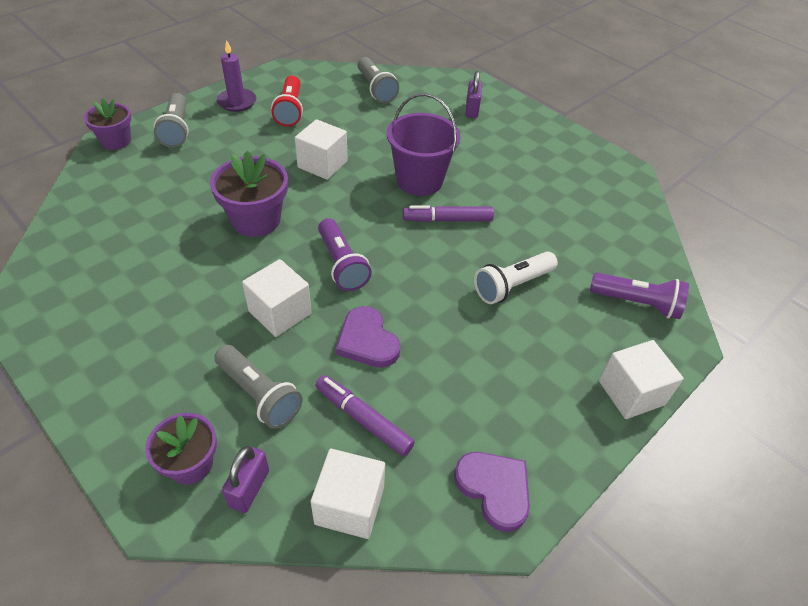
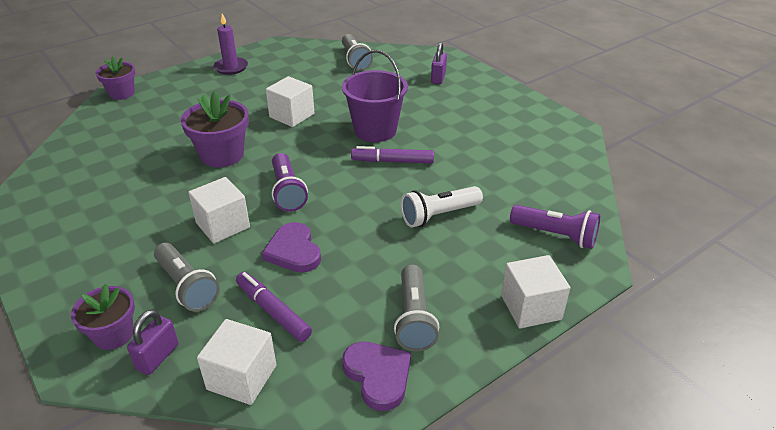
camera: 10 degrees right, 10 degrees down
grey flashlight [154,93,189,148] -> grey flashlight moved to [394,265,439,351]
red flashlight [271,76,303,127] -> none

